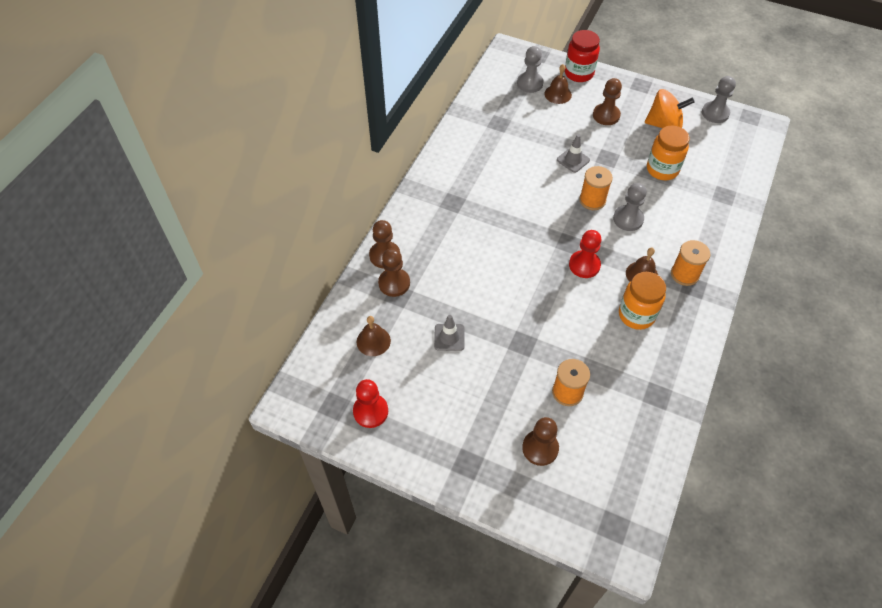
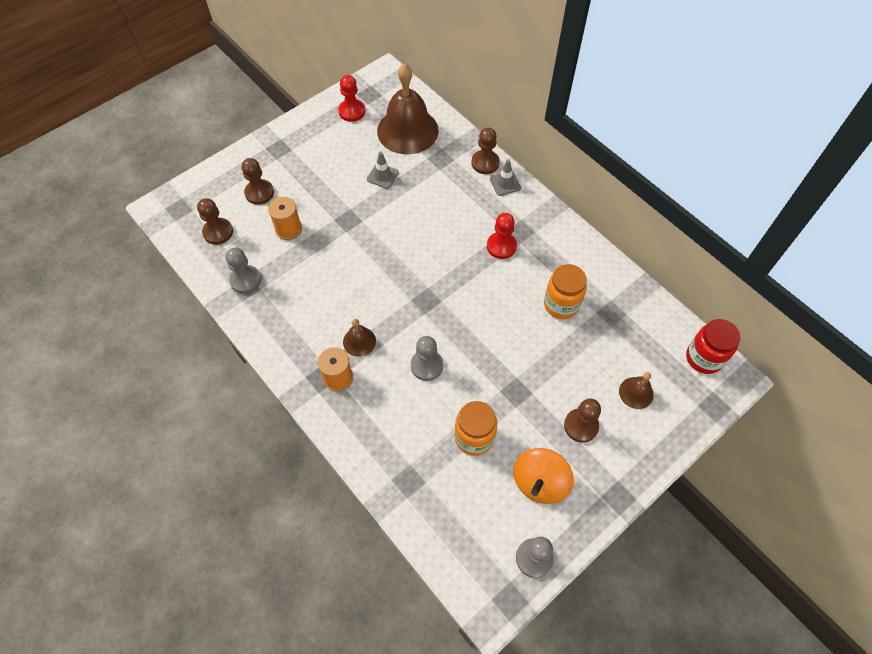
camera: 115 degrees right, 5 degrees up
brown bell [357,316,391,356] -> brown bell [377,63,439,154], size x2.19
brown pawn [378,248,410,297] -> brown pawn moved to [197,198,233,245]
grey pawn [517,46,544,93] -> grey pawn moved to [226,248,261,294]
grey traffic cone [557,134,590,173] -> grey traffic cone moved to [490,159,521,196]
red jar [565,30,600,82] -> red jar moved to [686,319,741,374]
red pawn [569,230,601,278] -> red pawn moved to [487,213,517,259]
orange spool [579,166,613,210] -> none
orange jar [619,272,666,330] -> orange jar moved to [544,264,587,319]

